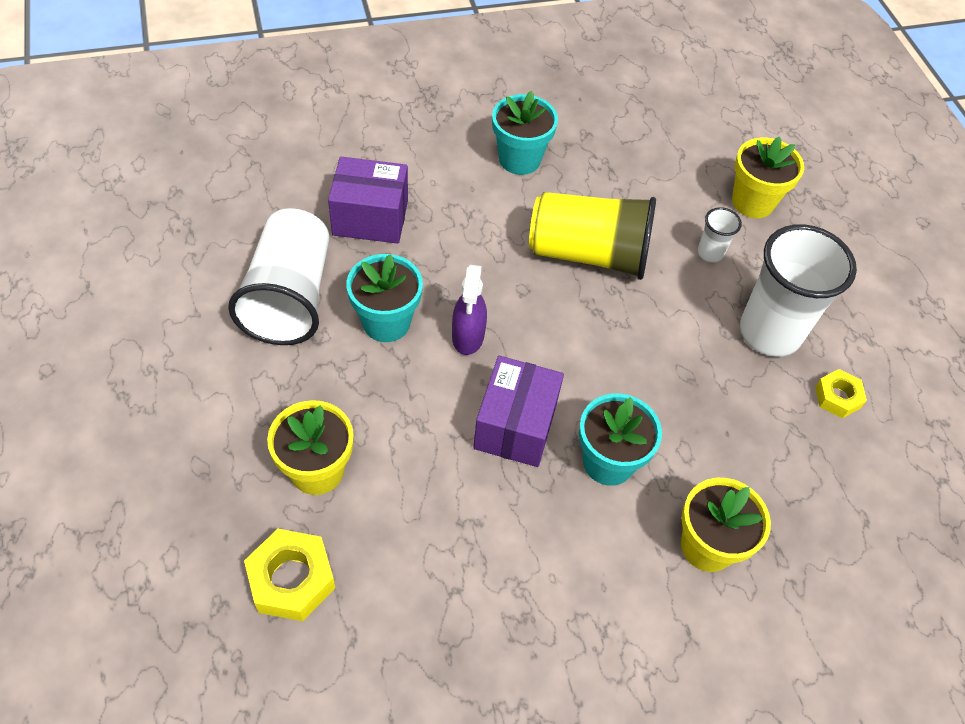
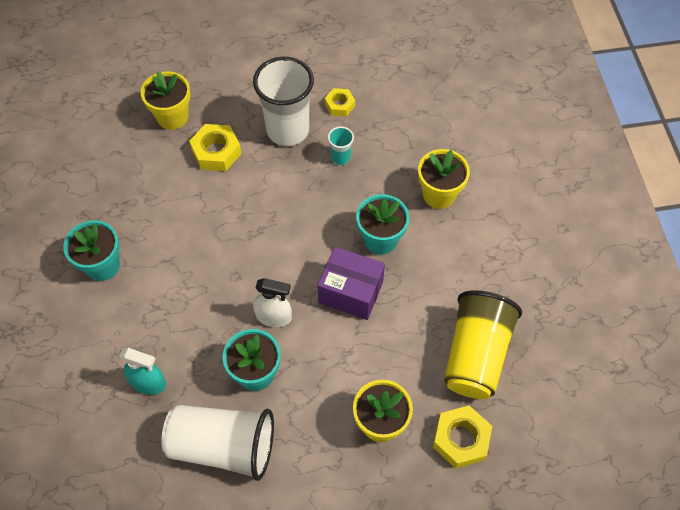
camera: 80 degrees left, 5 degrees up
purple box [328,157,408,244] -> turquoise spray bottle [119,348,166,395]
purple spray bottle [452,265,487,355] -> white spray bottle [253,278,292,327]
yellow cup [529,192,656,280] -> yellow cup moved to [444,290,522,399]
white cup [697,207,742,263] -> yellow nut [189,124,242,171]
none -> turquoise cup [328,126,354,165]

